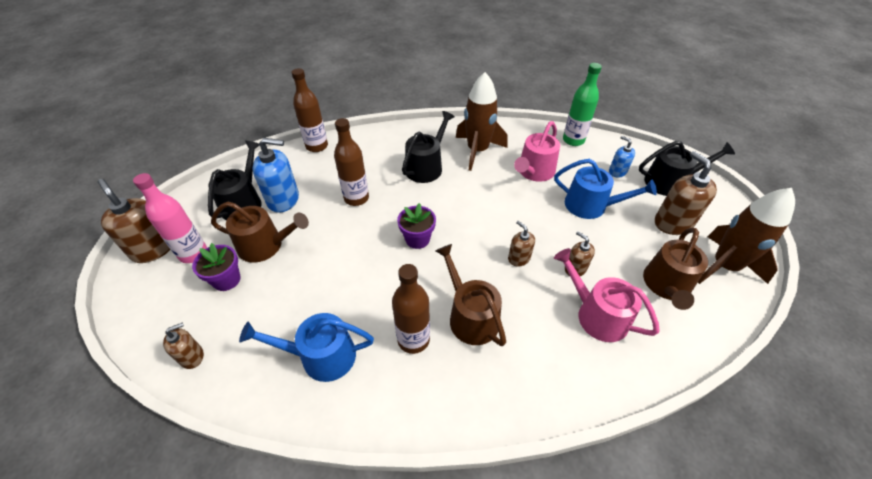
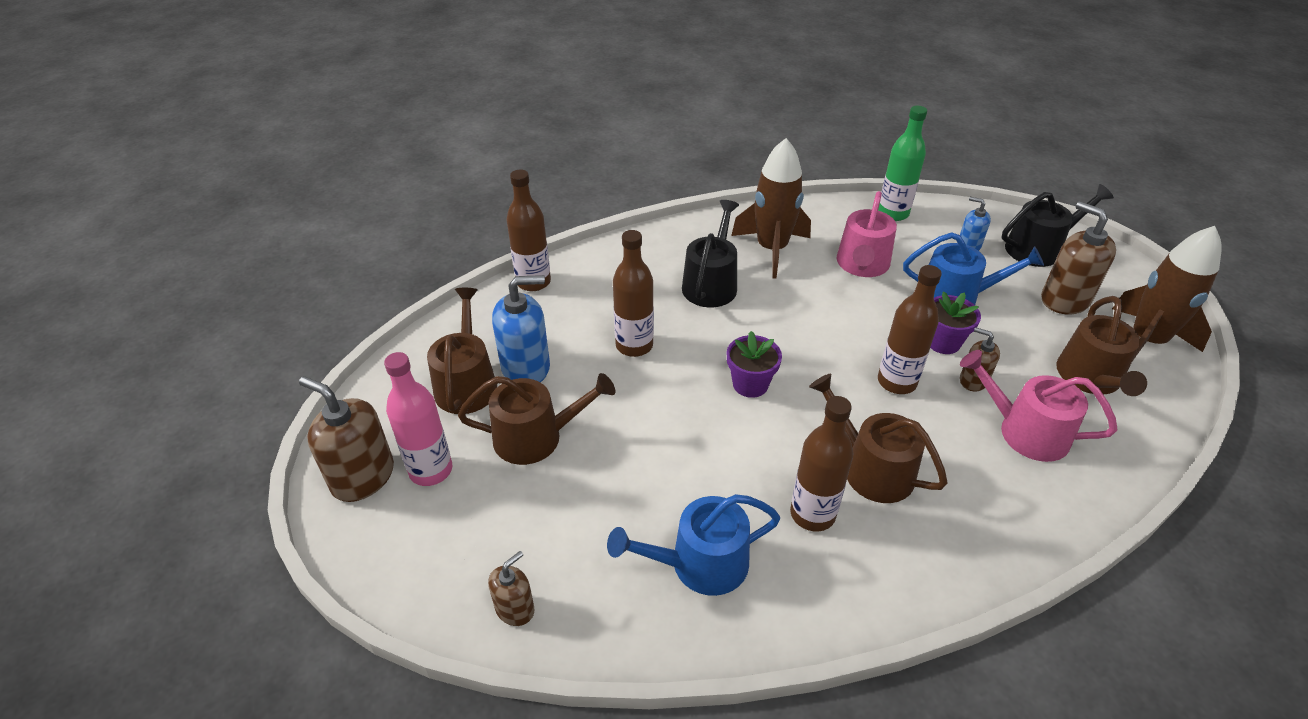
camera: 15 degrees left, 5 degrees down
purple flower pot [192,243,241,291] -> purple flower pot moved to [930,291,981,354]
black watering can [208,141,262,221] -> brown watering can [427,288,497,414]
brown soap dispenser [508,221,535,267] -> brown bottle [878,265,942,394]

